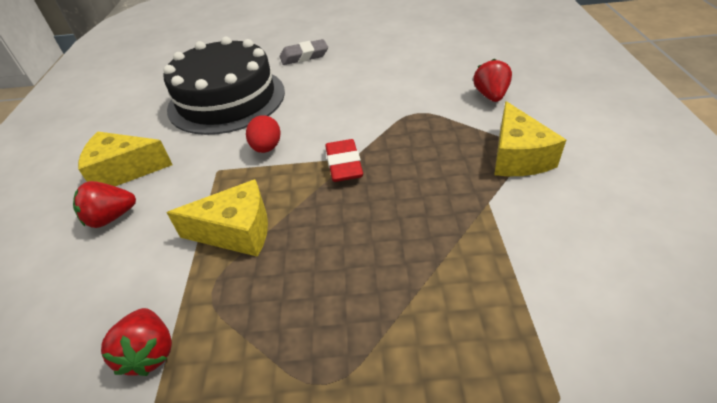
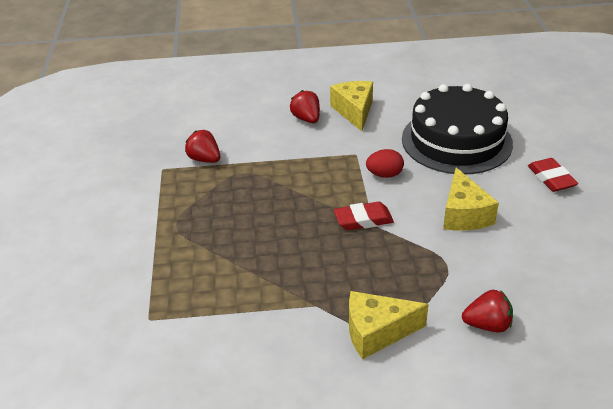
camera: 85 degrees right, 5 degrees down
red strawberry [101,308,172,376] -> red strawberry turned 60 degrees clockwise [185,130,220,163]
yellow cheese [166,179,268,257] -> yellow cheese moved to [443,167,499,231]
grey eraser [280,39,328,65] -> red eraser [528,158,578,192]

